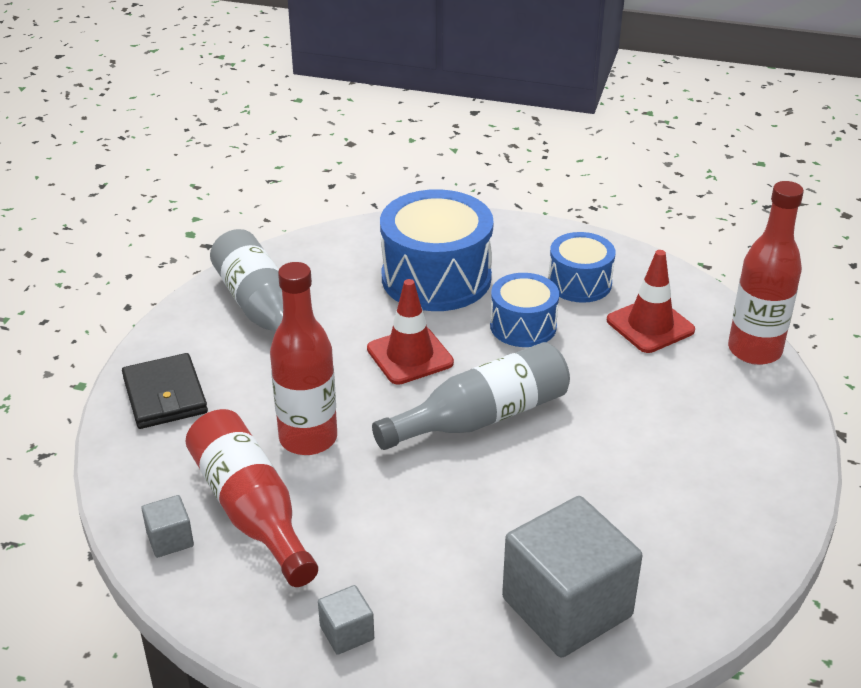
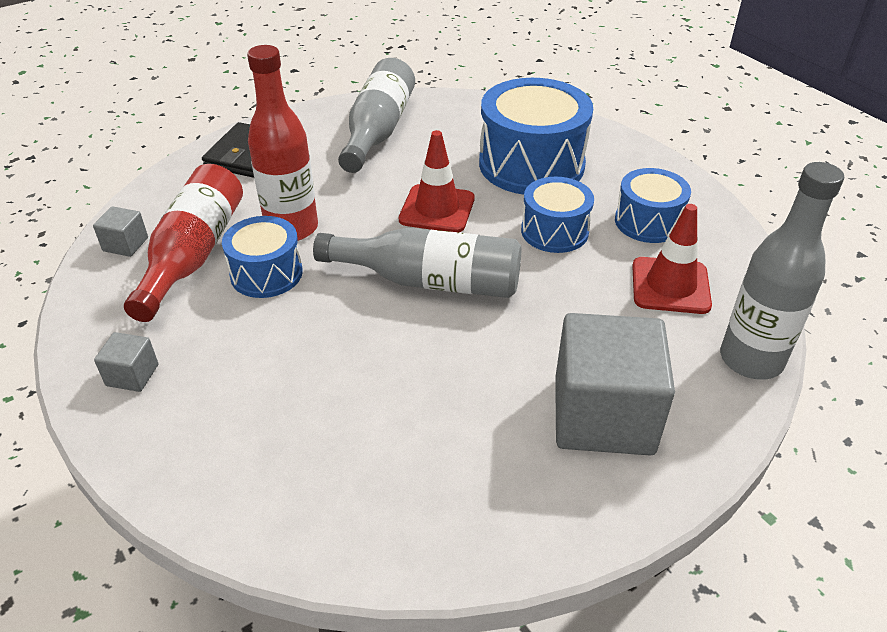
camera: 40 degrees right, 5 degrees up
grey cube [502,496,643,658] -> grey cube moved to [555,313,675,456]
red bottle [728,181,804,365] -> grey bottle [720,162,844,380]
none -> blue drum [222,216,303,298]

